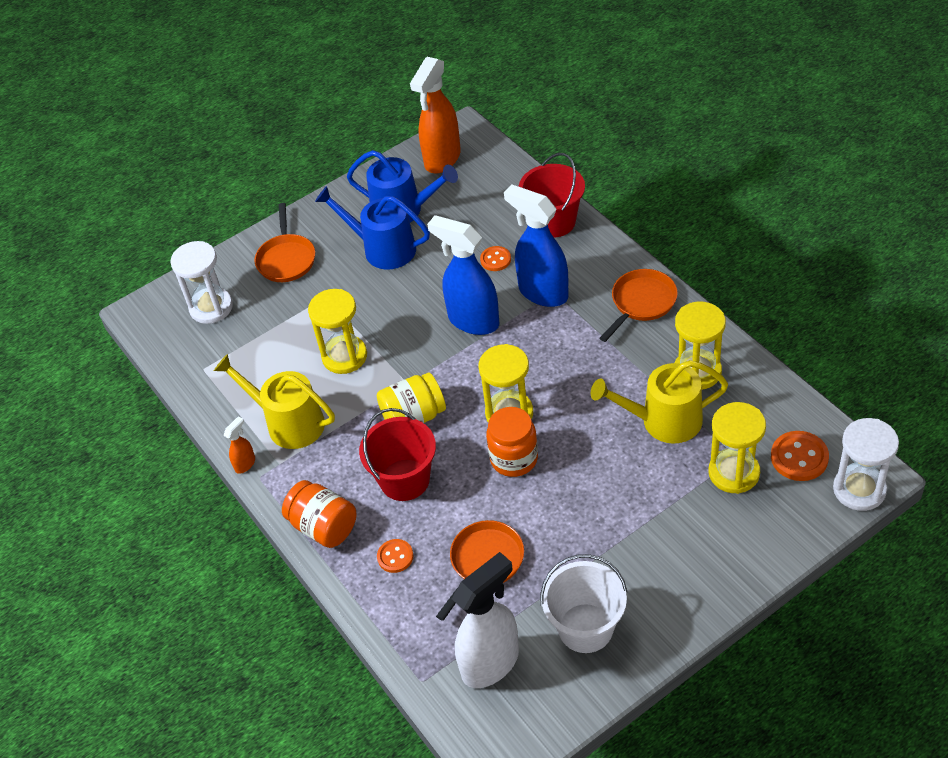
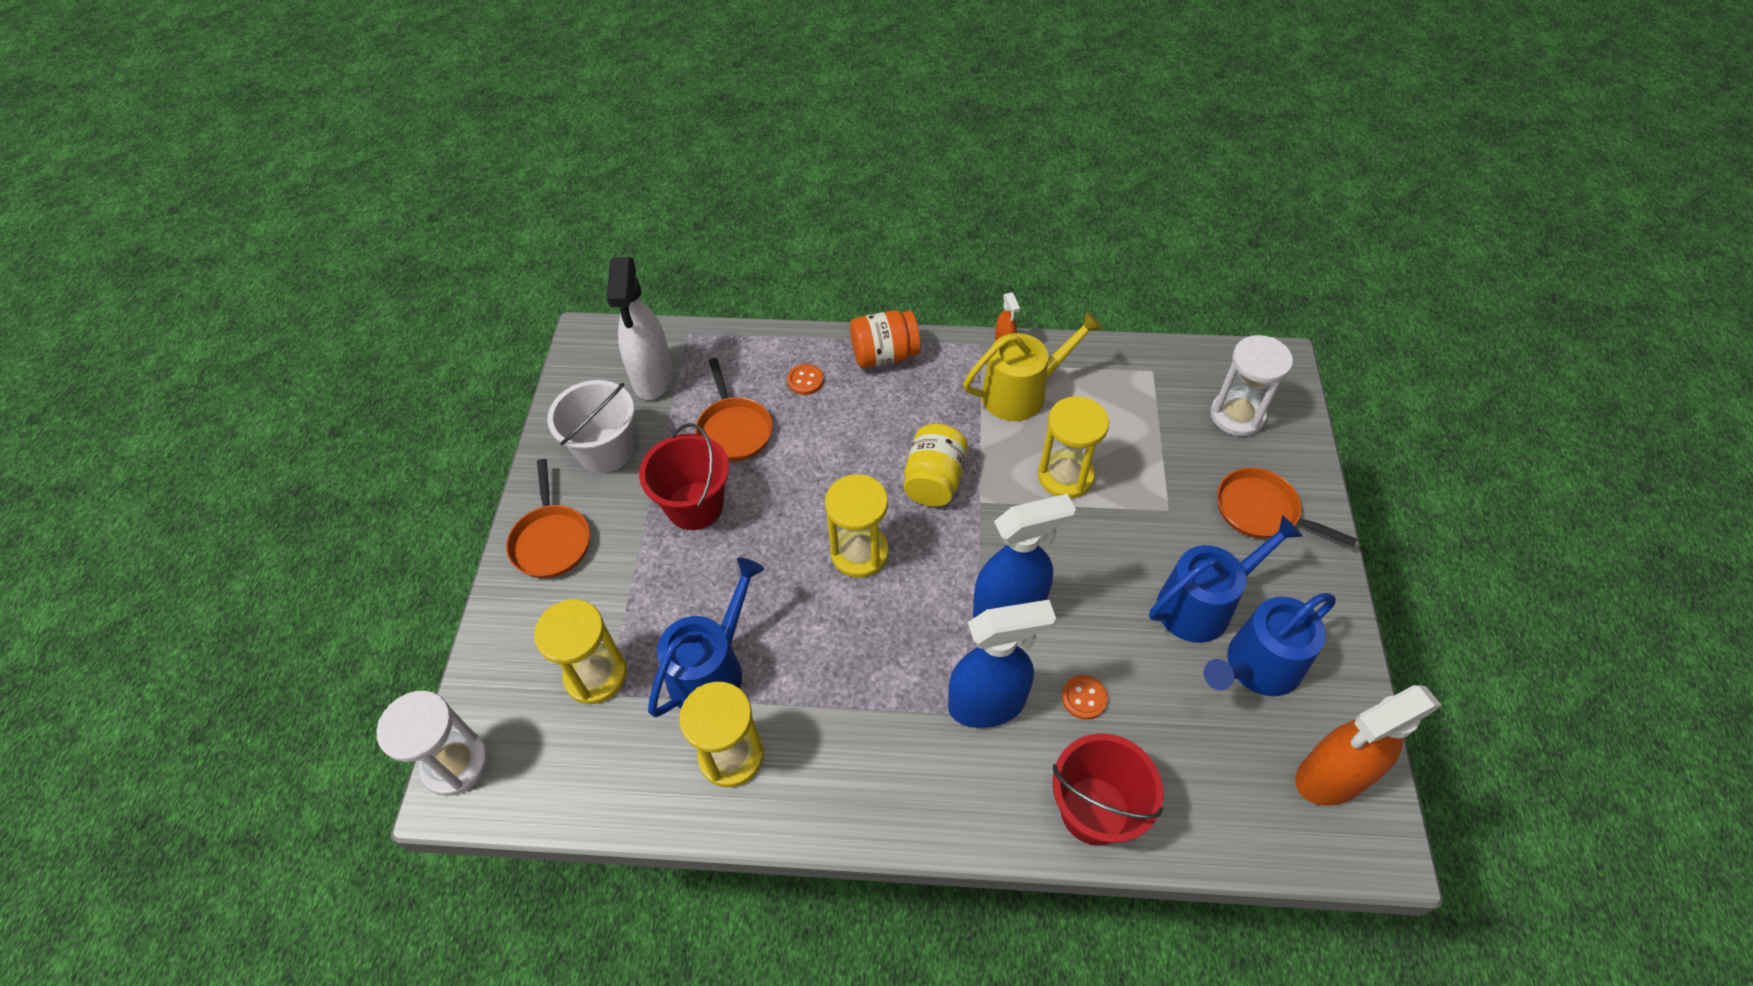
camera: 125 degrees right, 5 degrees up
red bucket [359,408,436,501] -> red bucket moved to [639,423,729,530]
orange spray bottle [410,57,461,174] -> orange spray bottle turned 90 degrees counterclockwise [1295,685,1442,806]
orange jar [486,407,538,477] -> none
yellow watering can [591,360,728,444] -> blue watering can [648,558,764,717]
orange pan [599,269,678,342] -> orange pan moved to [506,459,590,578]
orange button [771,431,829,481] -> none

